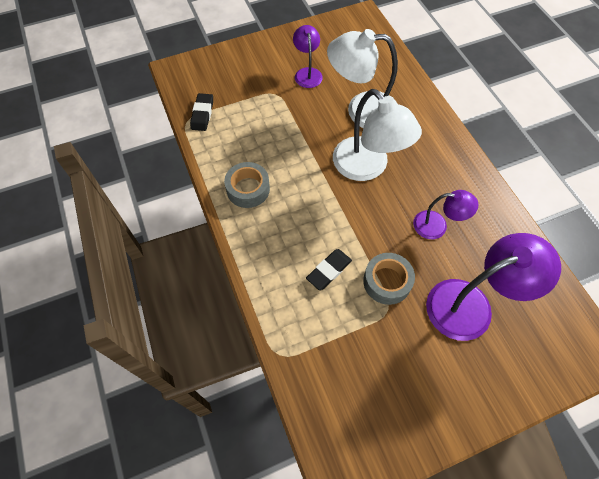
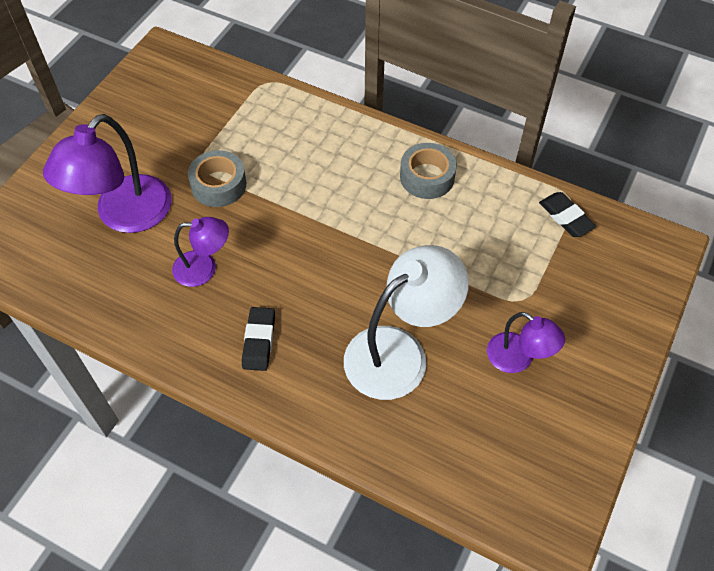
camera: 140 degrees right, 5 degrees down
black eraser [306,249,352,290] -> black eraser moved to [242,307,275,371]
white lamp [333,89,422,181] -> none
purple lamp [413,190,478,239] -> purple lamp turned 150 degrees counterclockwise [172,217,229,287]

